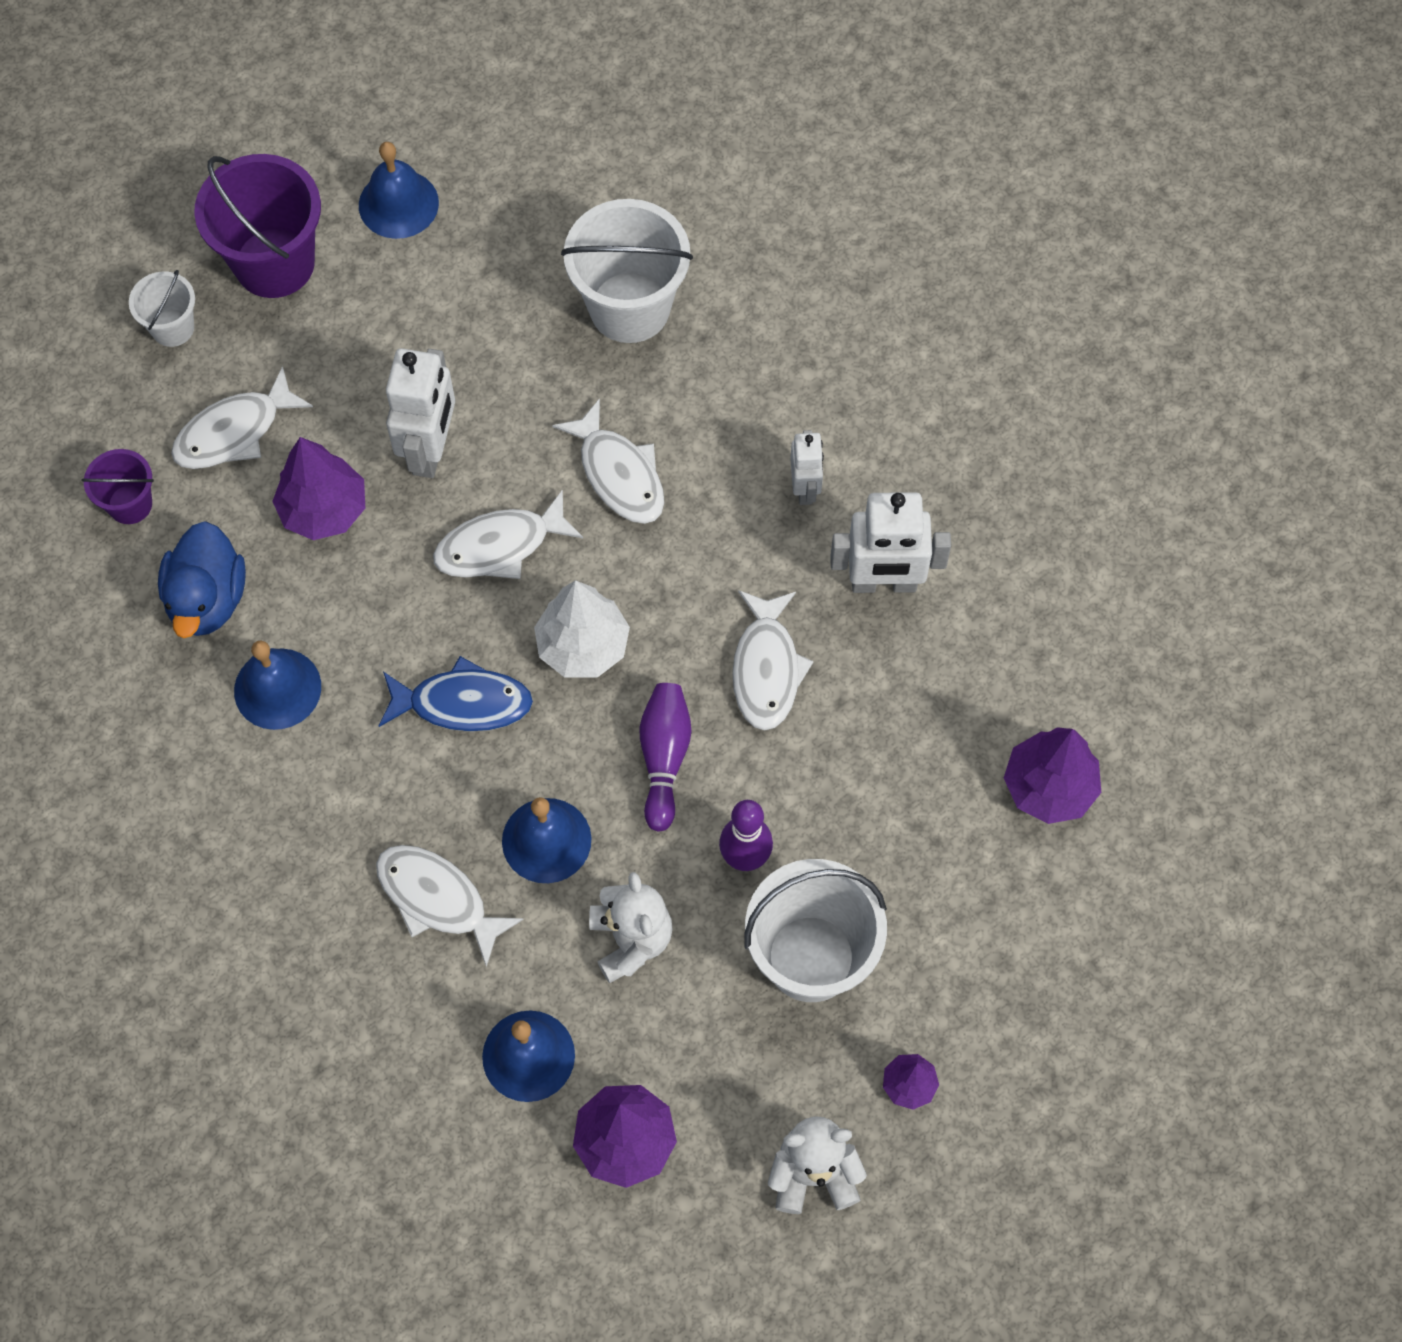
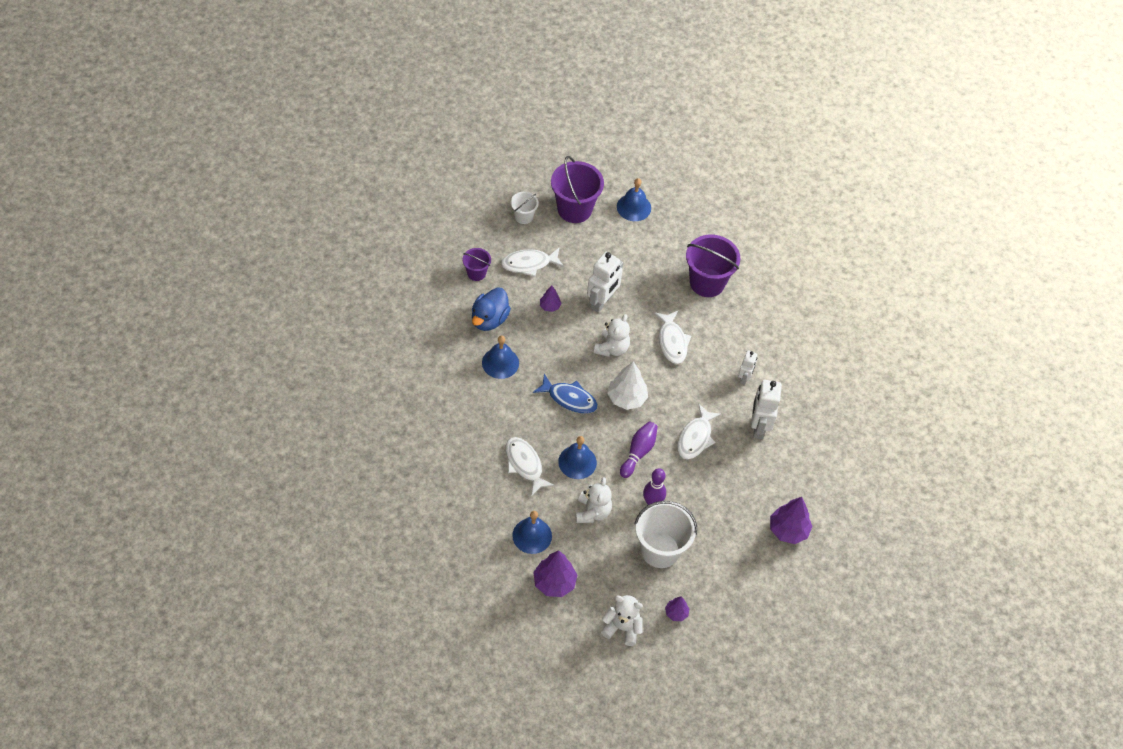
camera: 20 degrees right, 10 degrees down
purple tree [272,437,365,540] -> purple tree [540,286,561,312], size x0.55
white fish [433,489,583,579] -> white teddy bear [594,314,630,357]
white bucket [561,199,693,343] -> purple bucket [686,235,740,297]
white robot [830,492,951,593] -> white robot turned 75 degrees clockwise [751,380,782,439]

